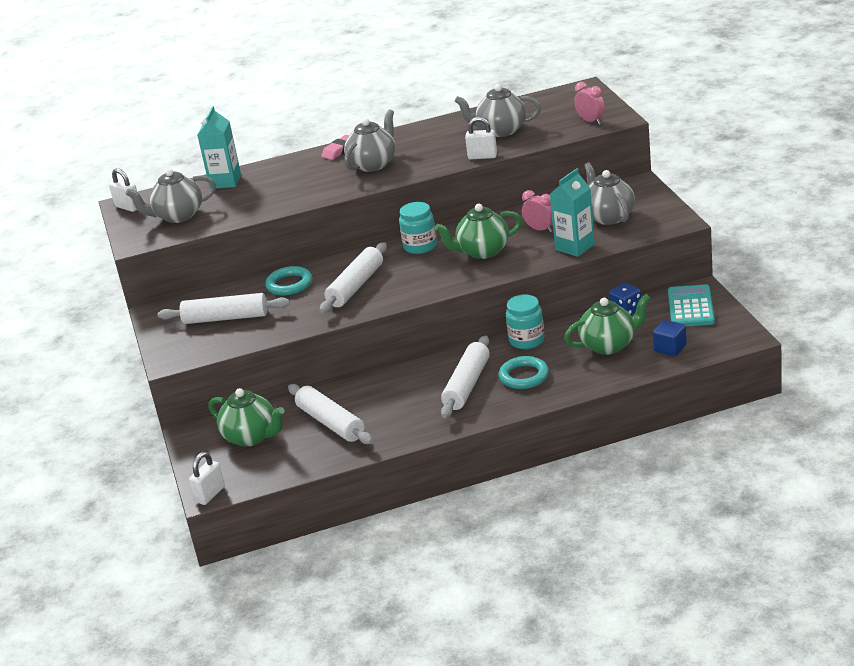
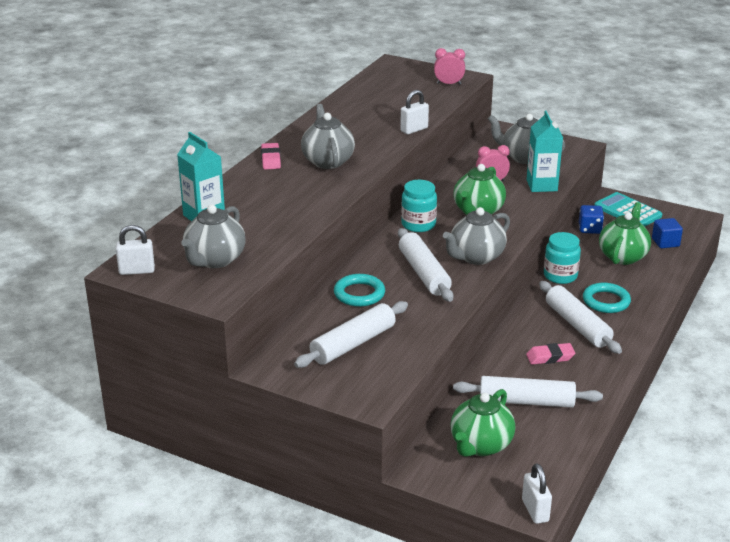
camera: 50 degrees left, 0 degrees up
green teapot [208,388,285,446] -> green teapot turned 135 degrees clockwise [450,389,515,457]
grey teapot [455,84,541,137] -> grey teapot moved to [443,207,510,265]
none -> pink eraser [526,343,575,365]

